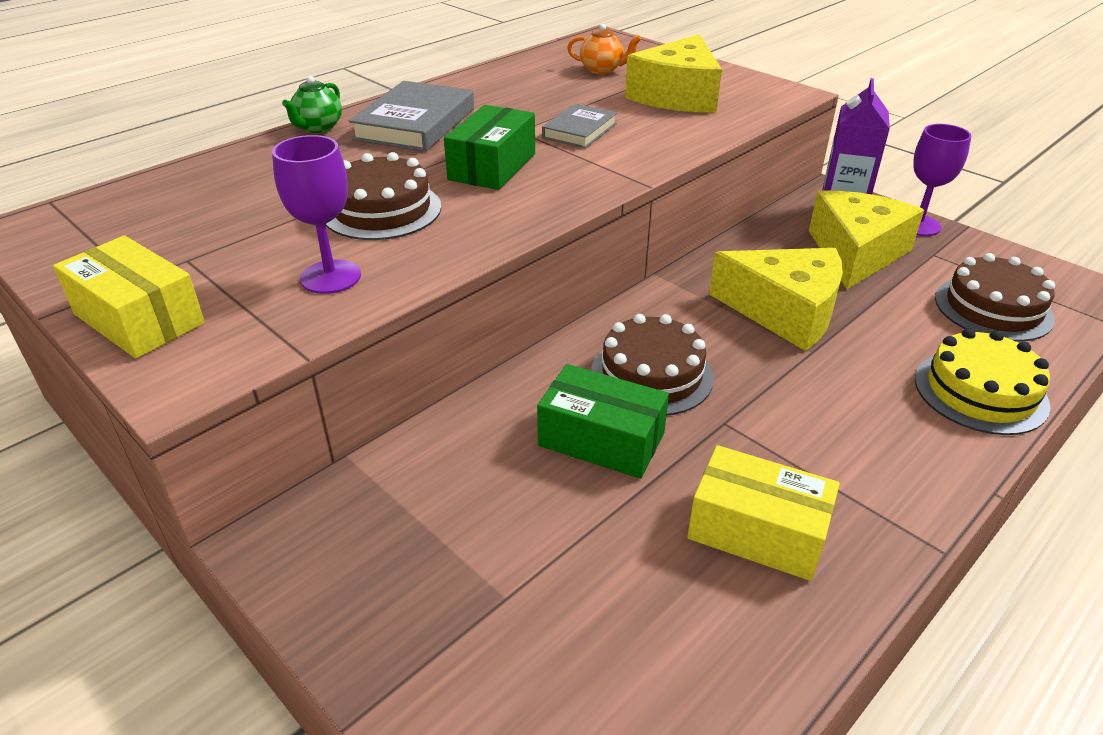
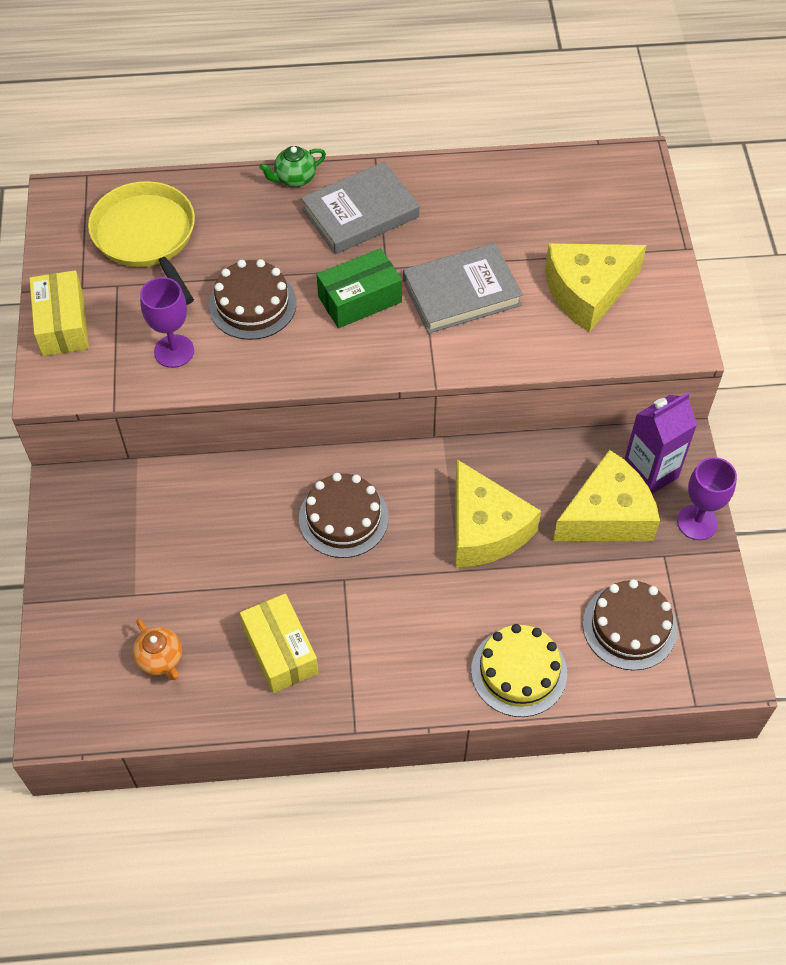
camera: 40 degrees right, 20 degrees up
green box [537,364,669,479] -> none
grey book [542,104,617,148] -> grey book [403,243,523,333], size x1.67
orange teapot [567,24,641,74] -> orange teapot moved to [133,619,182,680]
none -> yellow pan [88,181,195,305]

